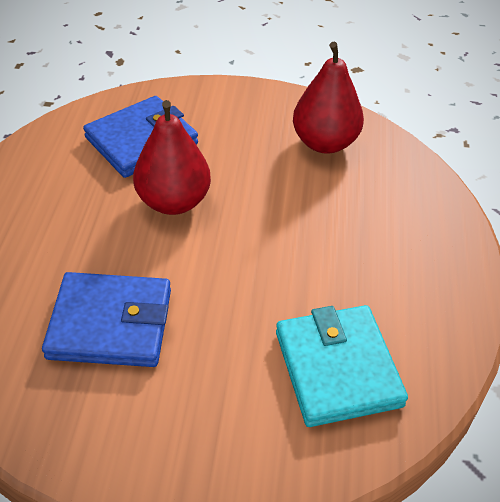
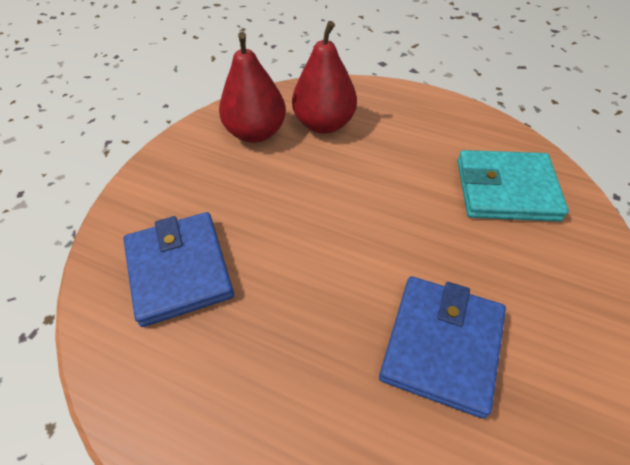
camera: 70 degrees left, 5 degrees up
red pear [133,100,211,215] -> red pear moved to [292,21,357,134]

